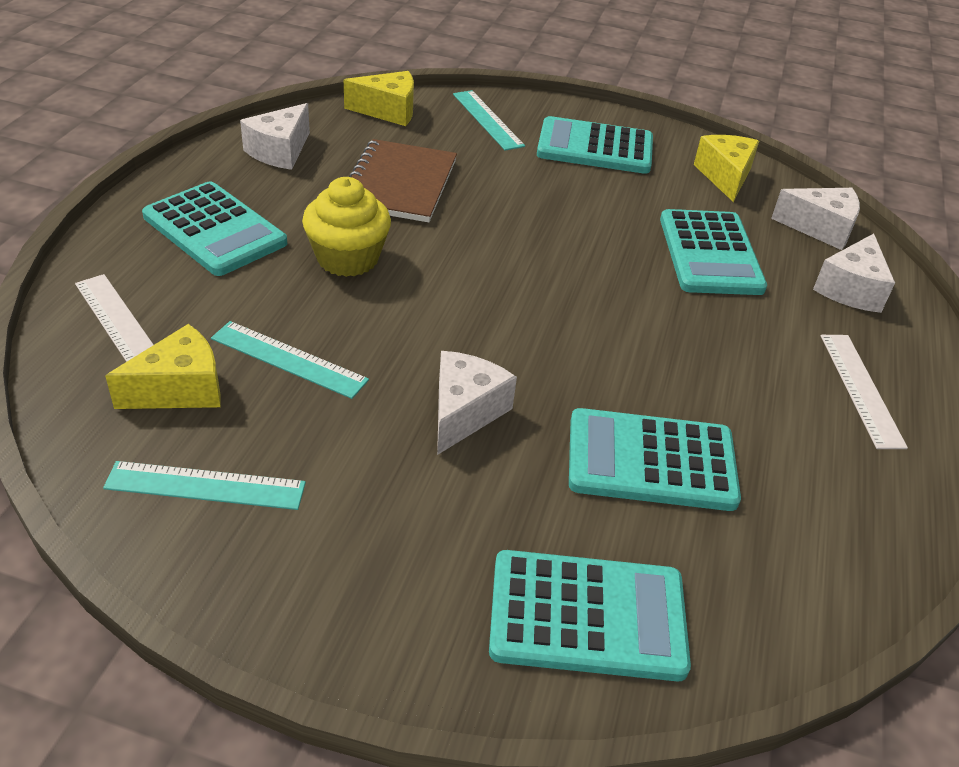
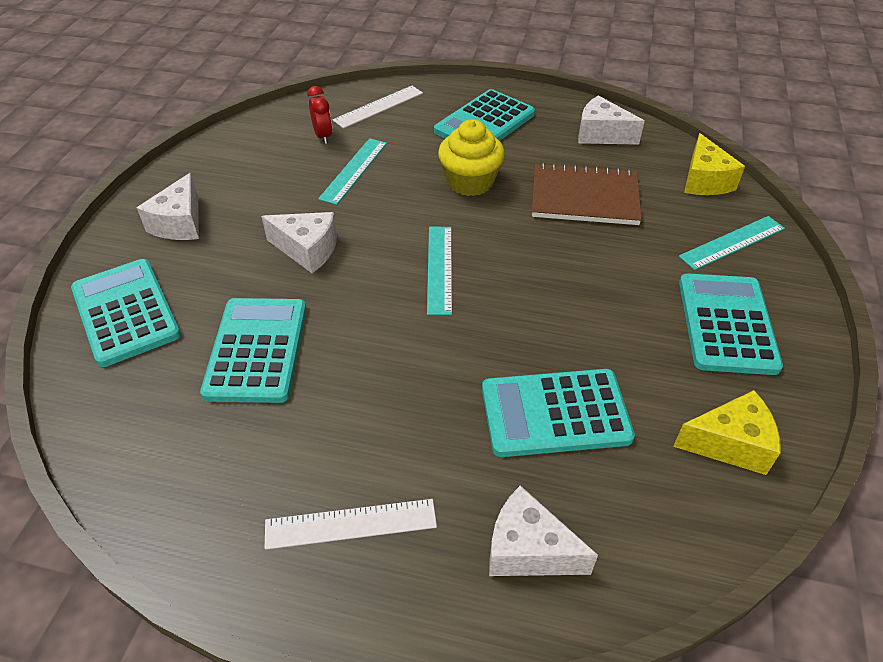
camera: 90 degrees right, 5 degrees up
turquoise ruler [103,461,306,510] -> turquoise ruler moved to [427,227,452,315]
yellow cheese [105,324,221,409] -> red clock [307,86,332,144]
turquoise calculator [489,550,691,682] -> turquoise calculator turned 150 degrees clockwise [71,259,181,367]
white cheese [771,188,860,250] -> white cheese moved to [137,173,199,240]

